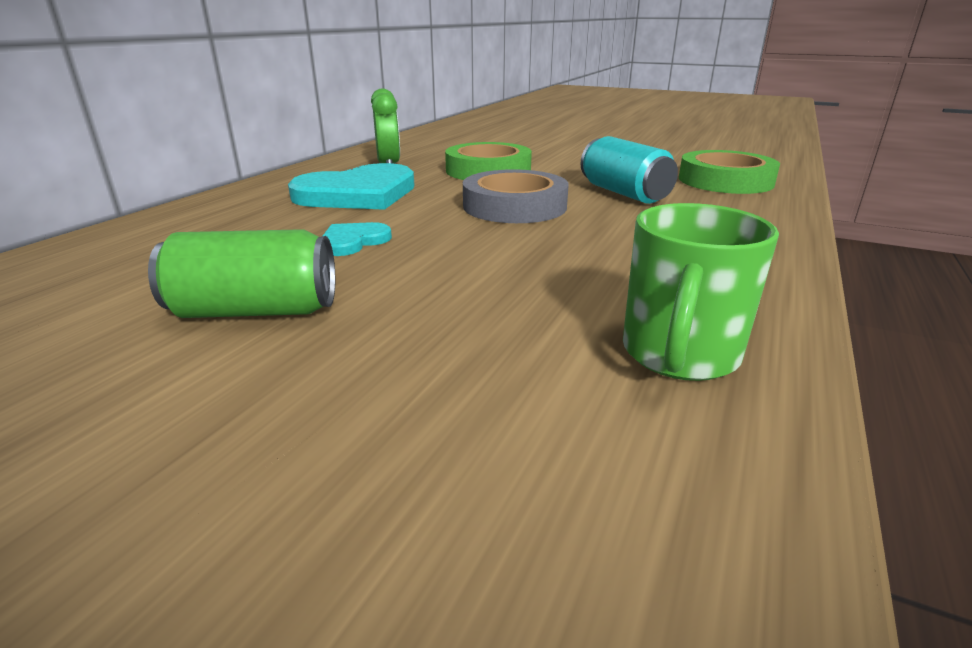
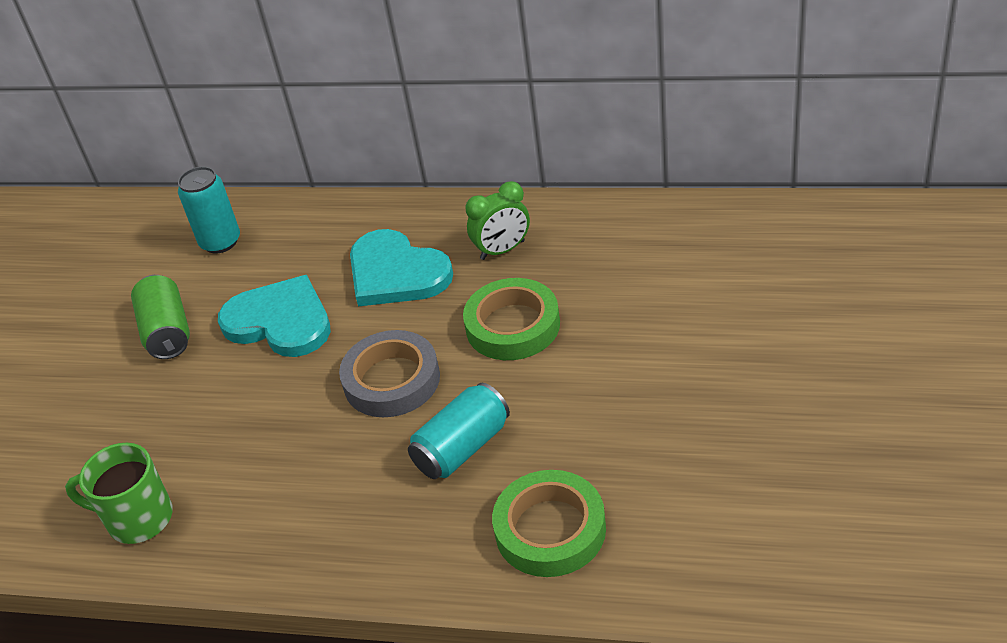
camera: 80 degrees right, 15 degrees up
turquoise heart [323,222,392,256] -> turquoise heart [218,275,331,357], size x2.08
none -> turquoise can [178,167,240,254]

